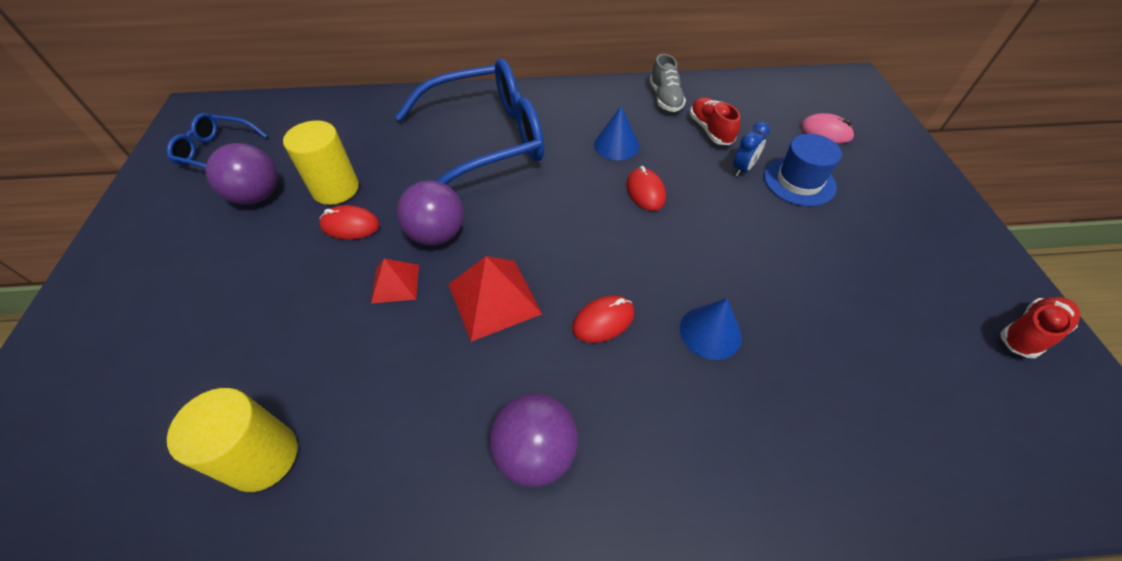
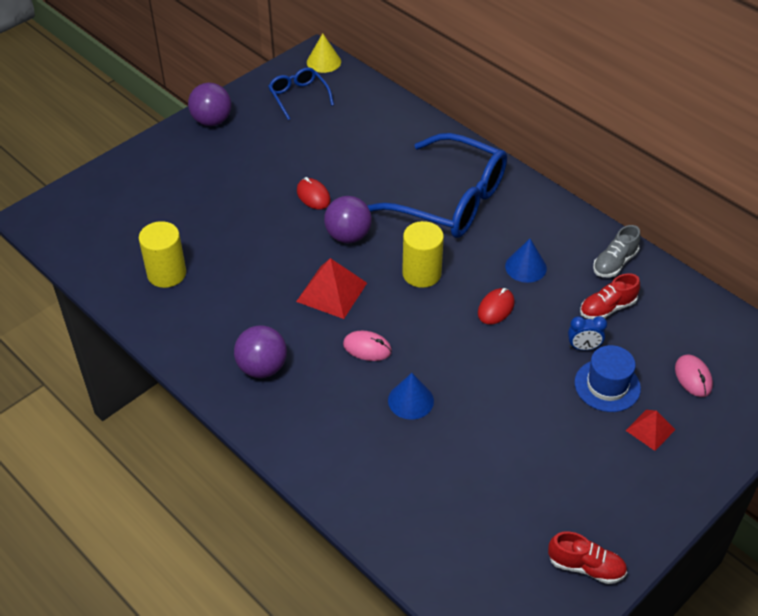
camera: 50 degrees right, 5 degrees down
purple ball [206,143,277,205] -> purple ball moved to [188,83,231,126]
yellow cylinder [283,120,359,205] -> yellow cylinder moved to [402,221,444,288]
red pyramid [371,259,419,303] -> red pyramid moved to [625,410,675,451]
red mouse [572,295,634,343] -> pink mouse [343,331,392,361]
red shoe [690,97,740,145] -> red shoe turned 150 degrees counterclockwise [580,273,640,319]
none -> yellow cone [307,33,341,73]

